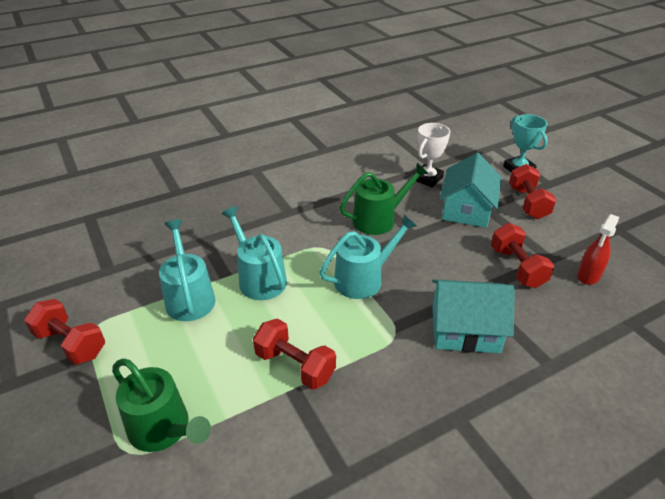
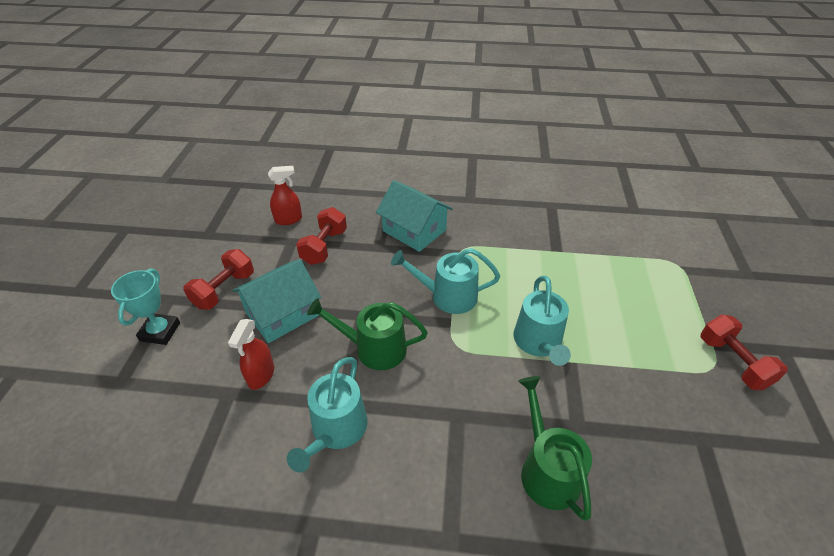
camera: 145 degrees left, 5 degrees up
green watering can [112,359,211,452] -> green watering can moved to [518,376,592,521]
turquoise watering can [159,219,215,321] -> turquoise watering can moved to [287,357,367,473]
red dumbbell [253,318,336,390] -> none
white trophy [413,123,450,187] -> red spray bottle [228,319,274,390]

